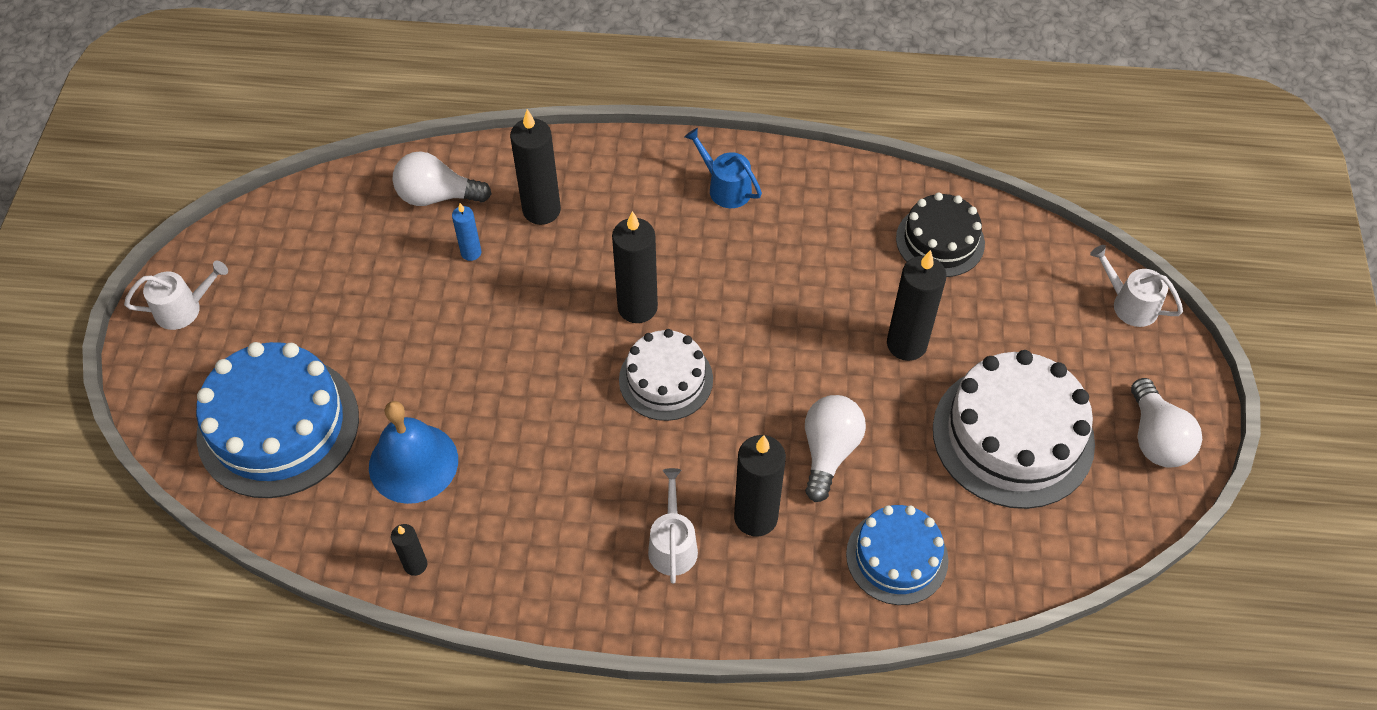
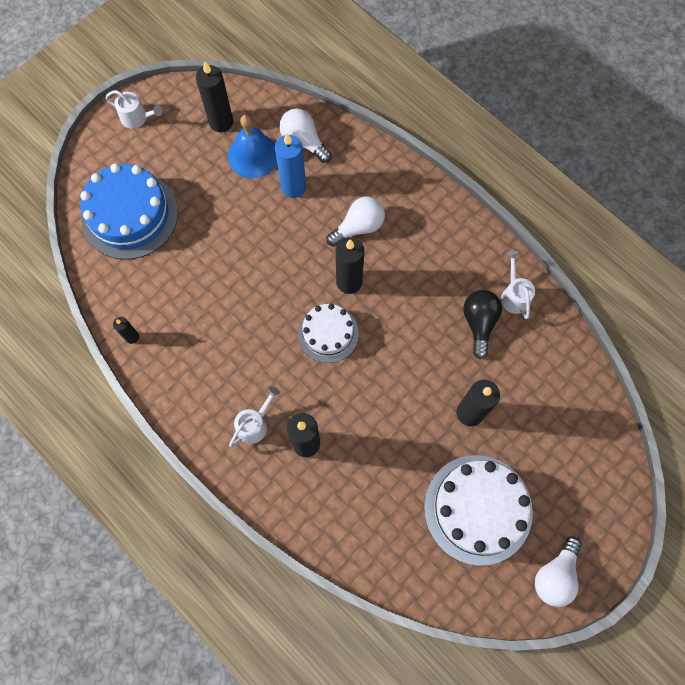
camera: 40 degrees right, 15 degrees up
blue bell [369,401,458,504] -> blue bell moved to [228,115,277,179]
blue candle [452,203,481,261] -> blue candle [275,133,306,198], size x1.88
black candle [510,109,561,225] -> black candle moved to [196,61,233,132]
blue watering can [685,128,762,208] -> none
white light bulb [805,395,866,502] -> white light bulb moved to [327,196,385,247]
blue cake [846,505,949,605] -> none
black cake [896,192,985,277] -> none
white watering can [1090,245,1183,327] -> white watering can moved to [501,251,535,319]
none -> black light bulb [463,290,502,359]

